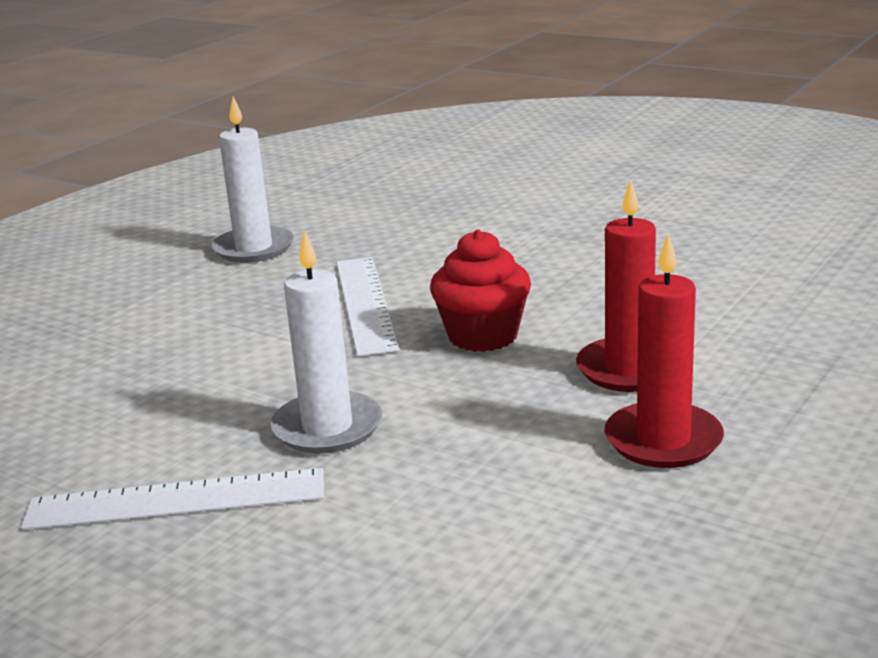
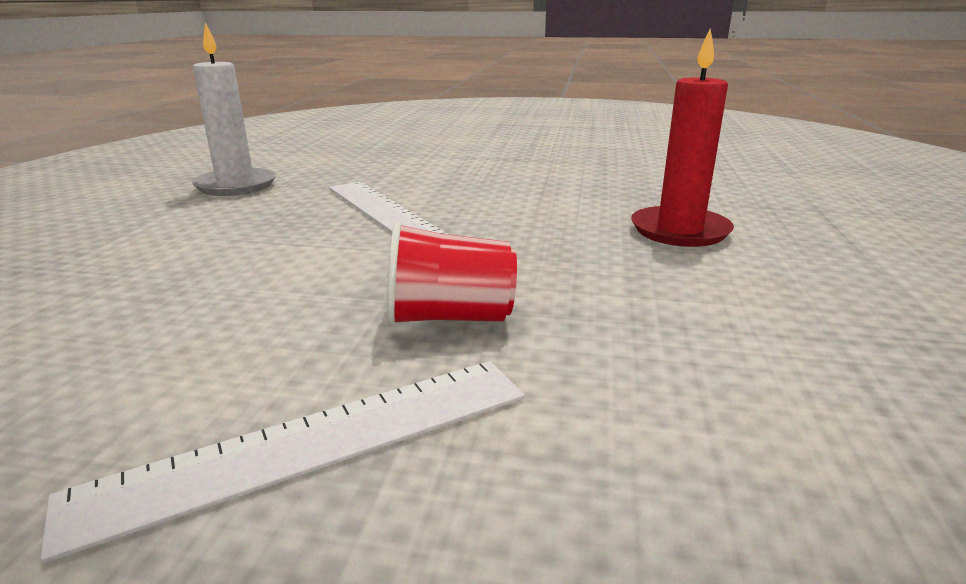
camera: 25 degrees left, 0 degrees up
white candle [271,230,382,454] -> red cup [387,221,517,326]
red cupcake [430,230,531,352] -> none
red candle [604,234,724,468] -> none

